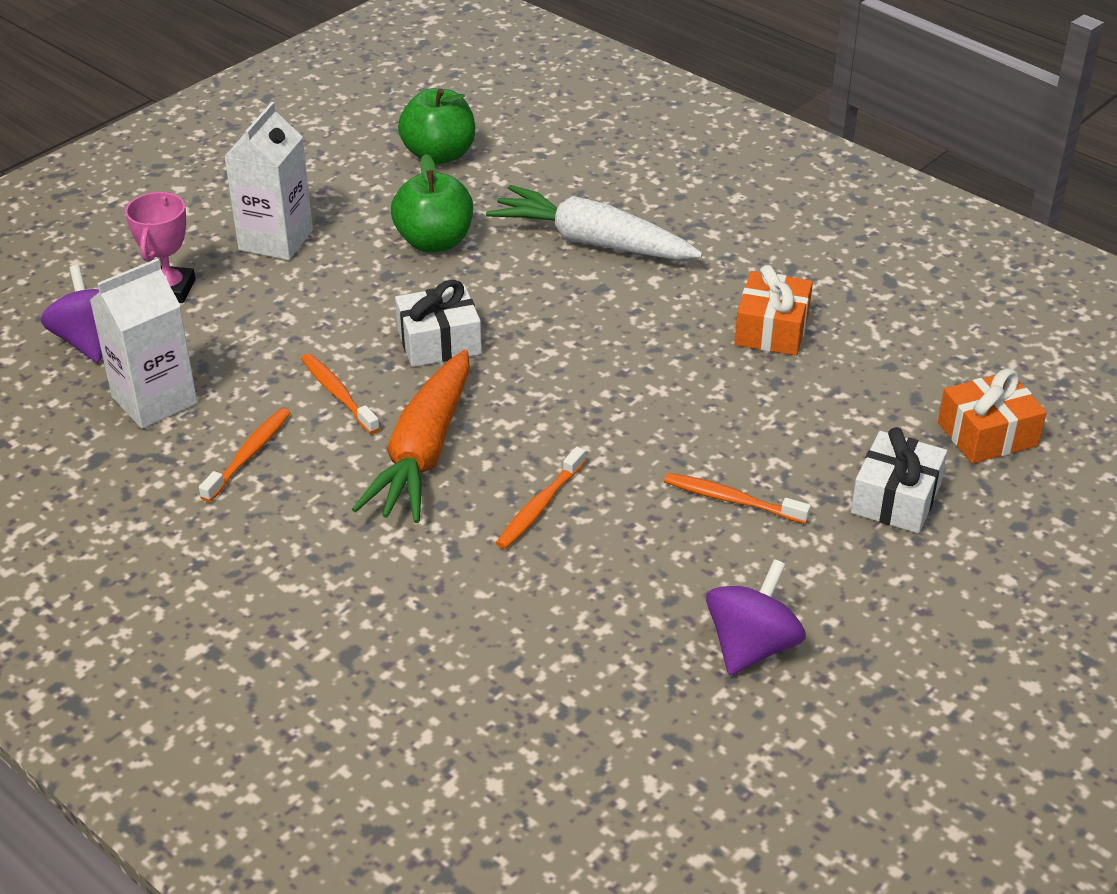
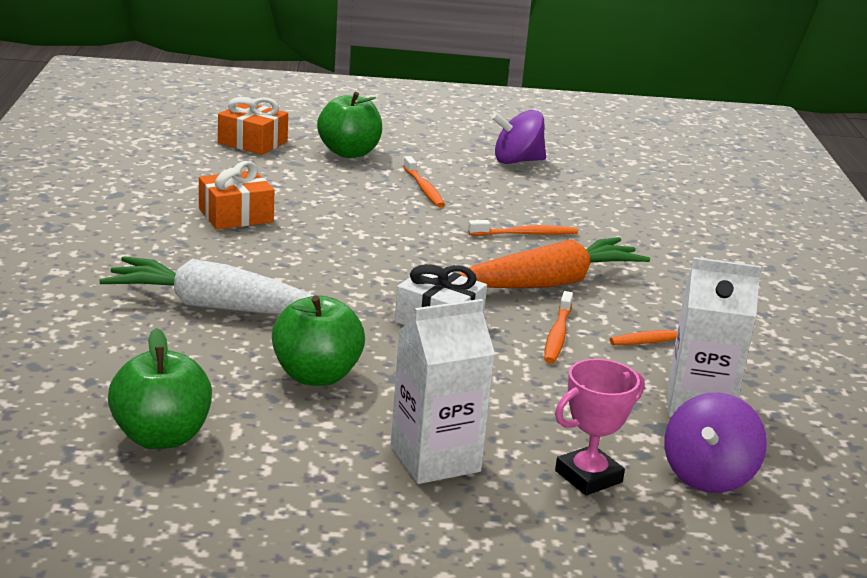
camera: 135 degrees left, 15 degrees down
white carrot [486,185,703,260] -> white carrot turned 120 degrees clockwise [99,256,314,314]
white gift [851,427,947,533] -> green apple [317,92,382,158]

